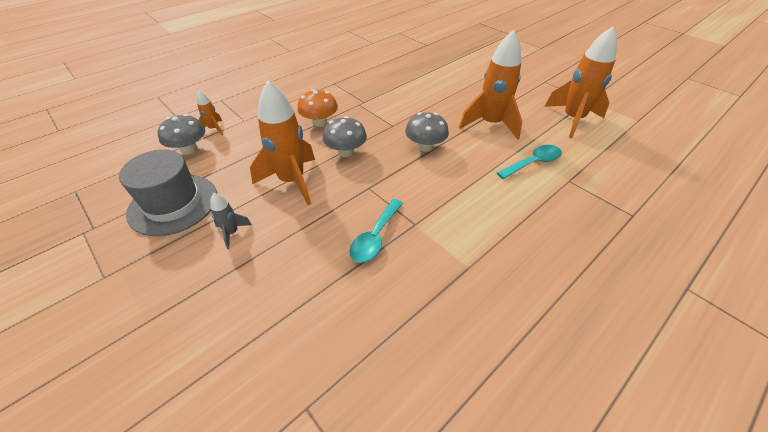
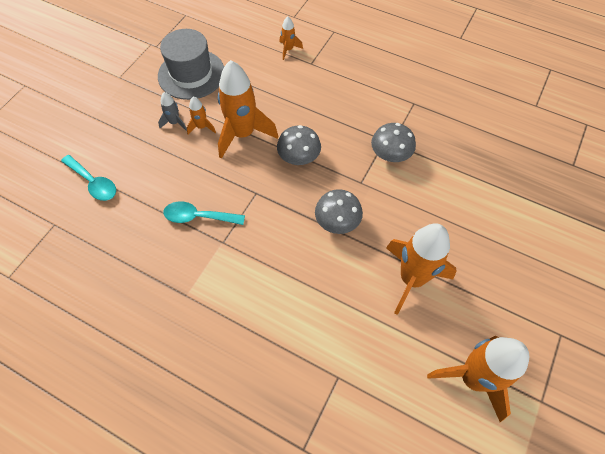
camera: 70 degrees right, 15 degrees up
grey mushroom [158,114,205,154] -> grey mushroom moved to [371,123,416,162]
orange mushroom [297,89,338,127] -> none
turquoise spoon [497,145,562,179] -> turquoise spoon moved to [61,155,116,201]
none -> orange rocket [187,97,216,135]

